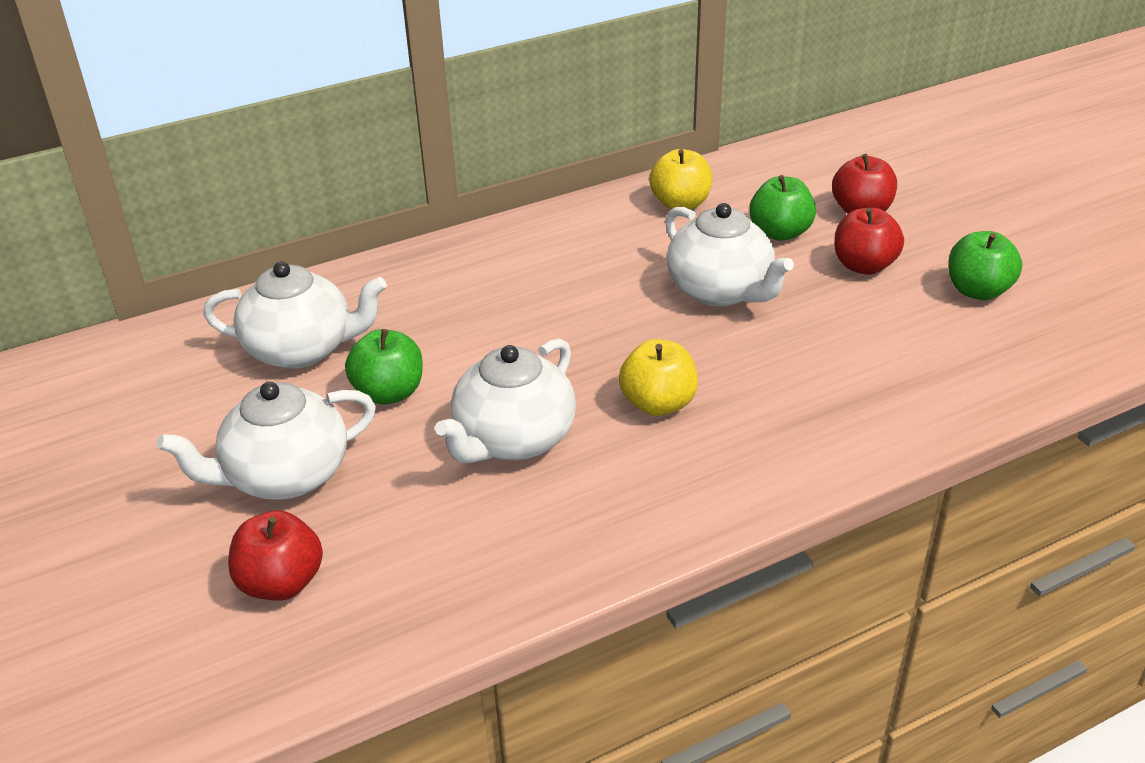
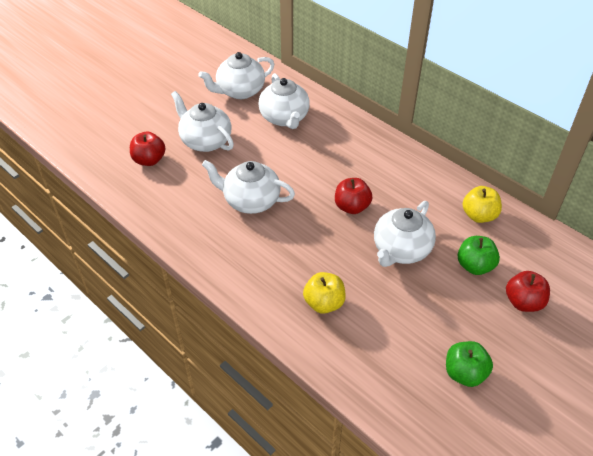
camera: 70 degrees right, 10 degrees up
green apple [345,329,423,405] -> none
yellow apple [619,339,698,416] -> yellow apple moved to [303,272,346,314]
red apple [834,208,904,275] -> red apple moved to [335,178,372,214]
none -> white teapot [198,52,275,99]

